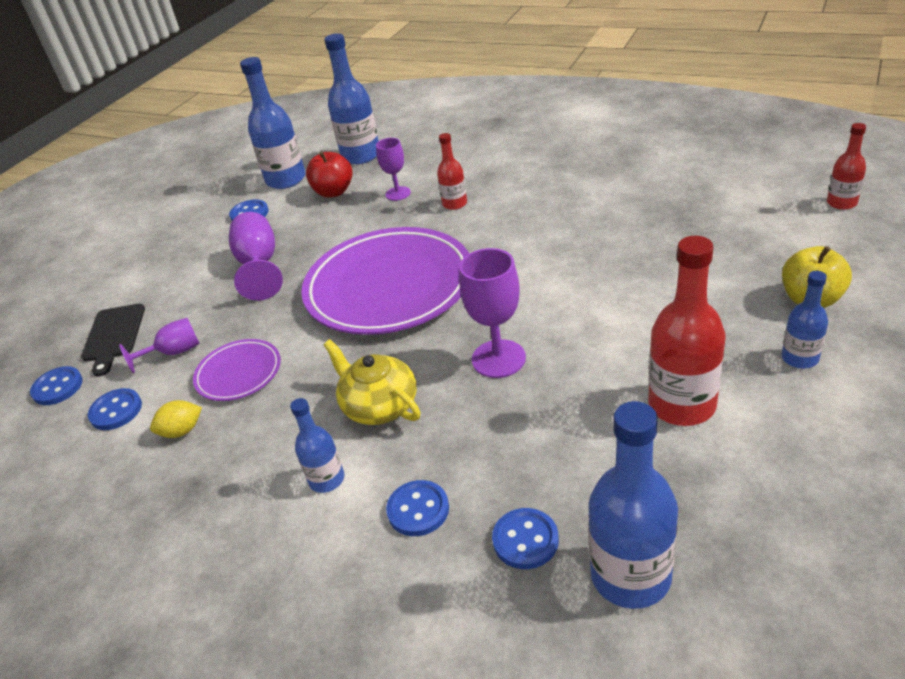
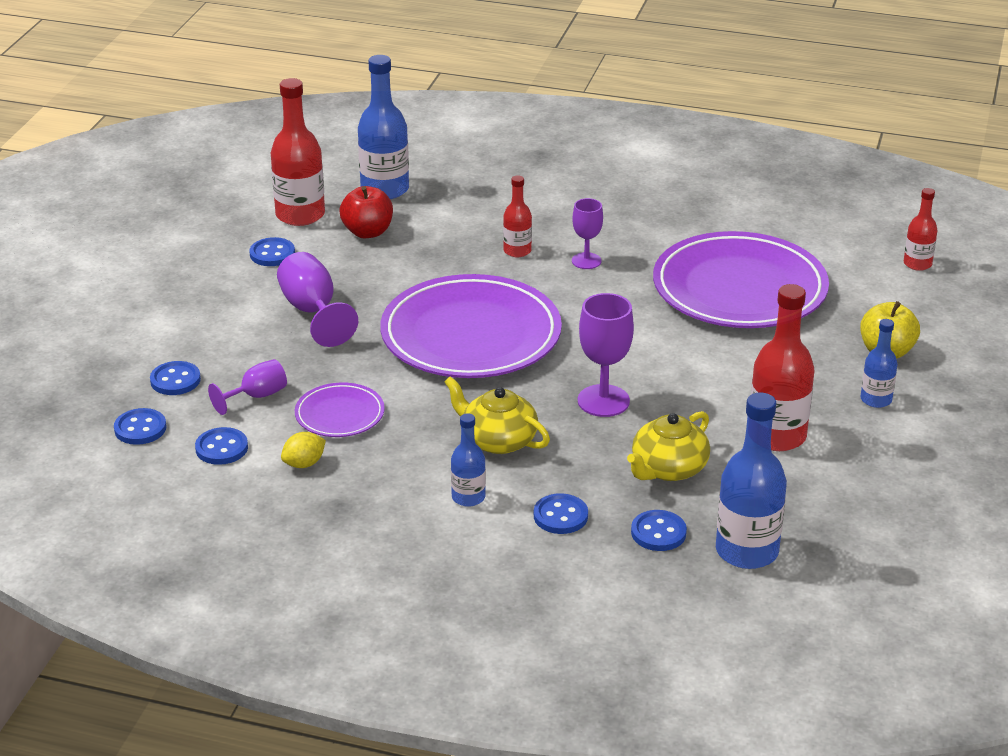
camera: 15 degrees left, 5 degrees down
black cutting board [81,304,145,377] -> blue button [150,361,201,395]
blue bottle [240,57,306,189] -> red bottle [271,78,325,226]
purple goblet [376,138,411,201] -> purple goblet moved to [572,198,603,269]
none -> yellow teapot [627,411,710,481]
none -> purple plate [653,231,829,328]

